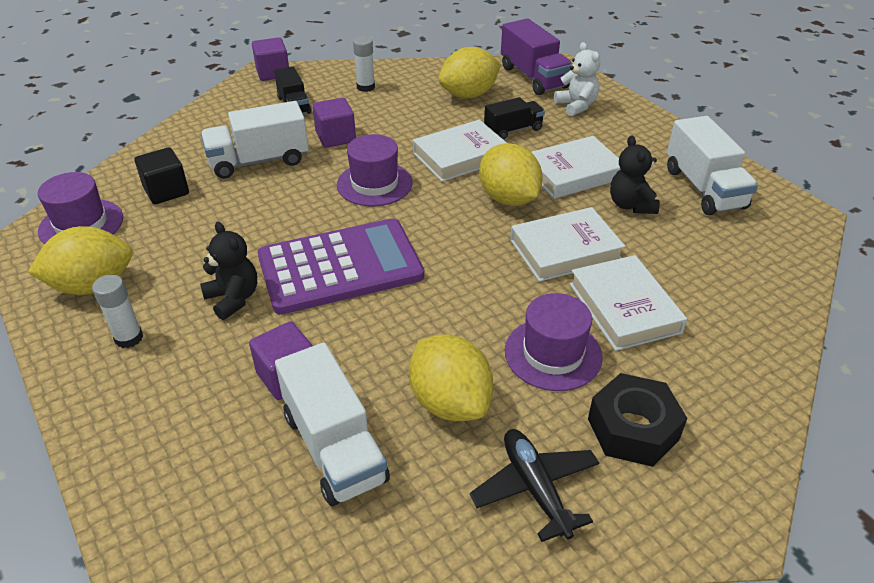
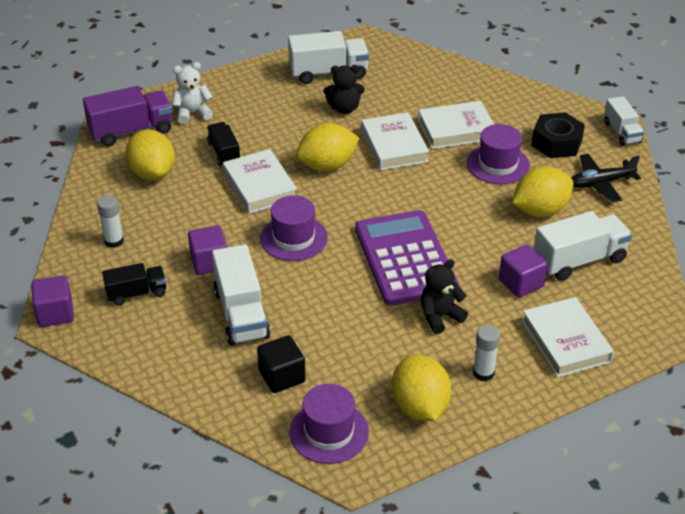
camera: 85 degrees left, 0 degrees up
white book [532,136,621,199] -> white book moved to [522,297,614,378]
none -> white truck [604,96,644,146]

